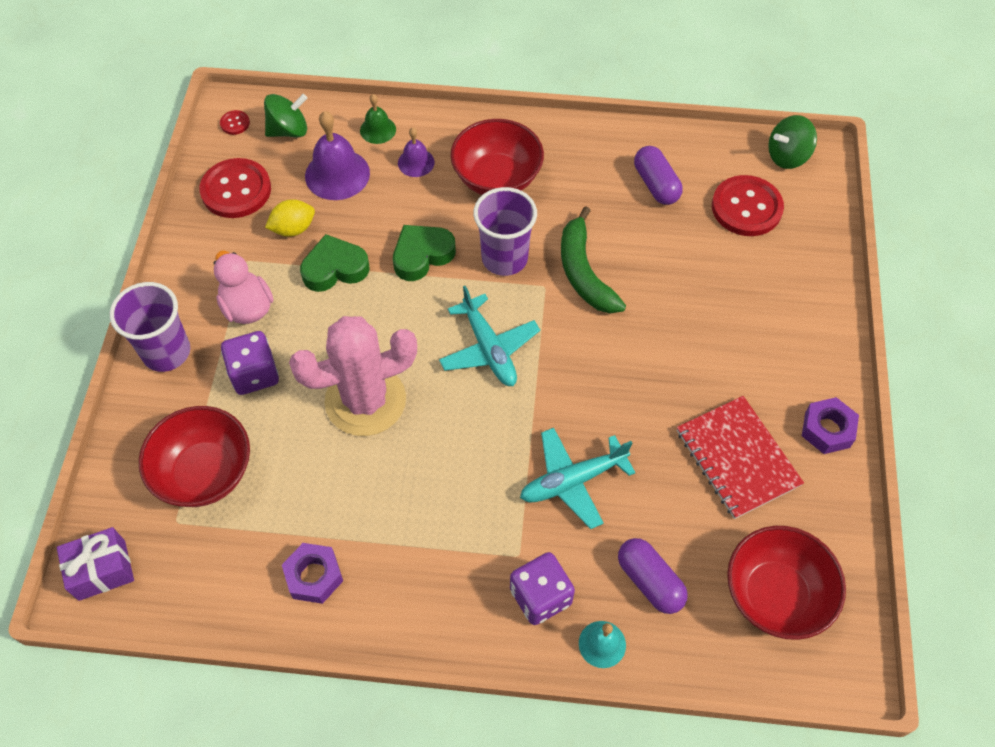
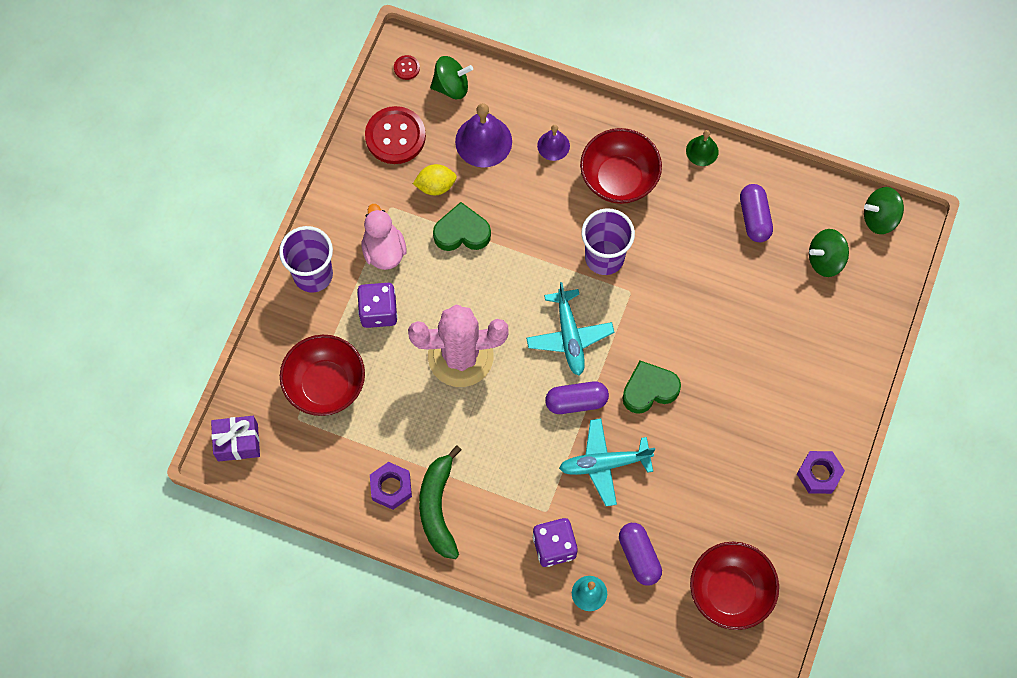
camera: 15 degrees right, 10 degrees up
green bell [360,94,396,144] -> green bell moved to [686,130,719,166]
green heart [393,225,456,281] -> green heart moved to [622,361,681,414]
green banana [561,206,626,313] -> green banana moved to [419,445,461,559]
red notebook [677,396,804,519] -> none
red button [712,175,784,236] -> green spinning top [809,229,849,277]
none -> purple capsule [545,381,609,414]

